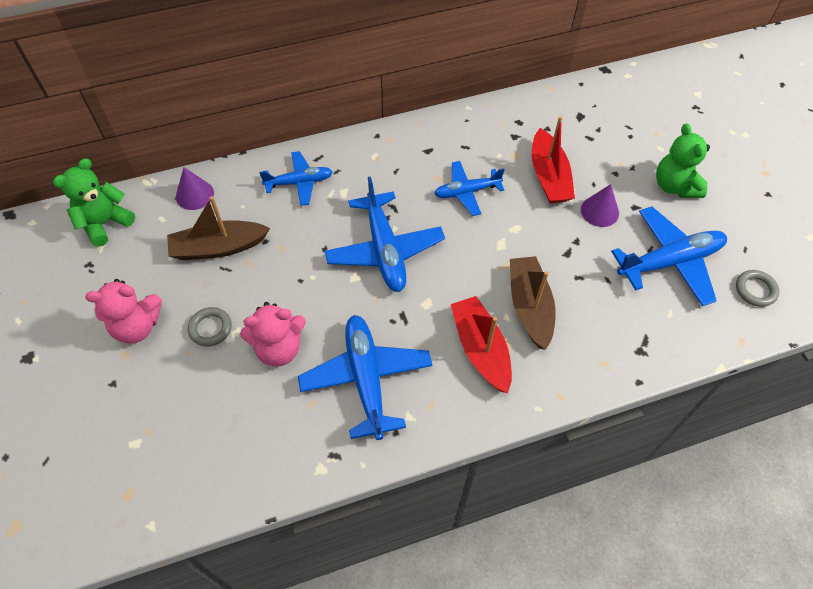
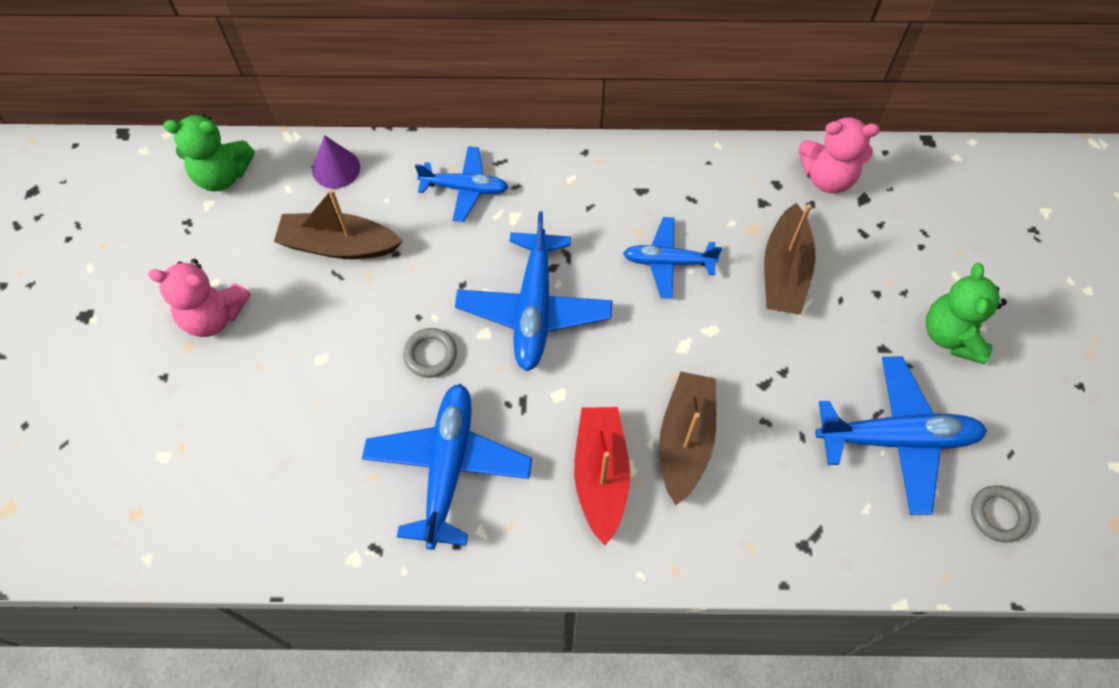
camera: 20 degrees right, 5 degrees up
green teddy bear [53,158,135,247] -> green teddy bear turned 150 degrees counterclockwise [163,114,254,191]
grey ring [188,307,232,347] -> grey ring moved to [403,328,457,378]
pink teddy bear [240,302,306,367] -> pink teddy bear moved to [798,116,880,193]
red boat [532,116,575,203] -> brown boat [764,203,815,315]
purple cone [581,184,619,227] -> none

